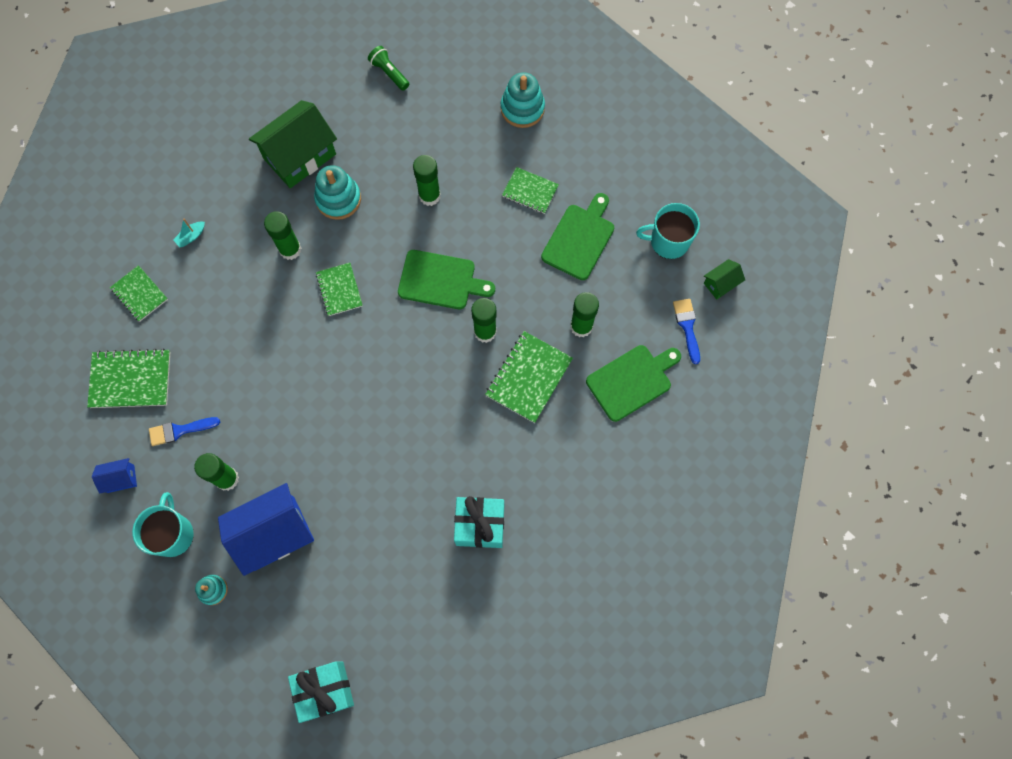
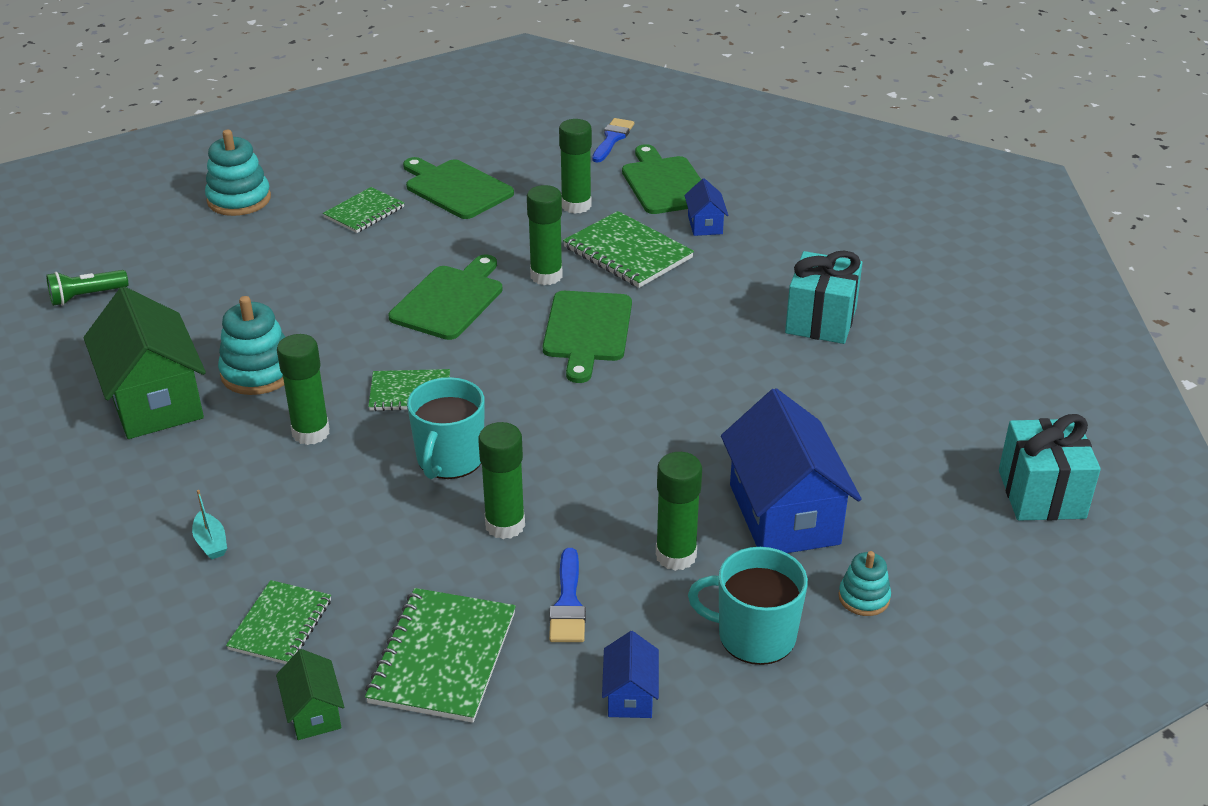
camera: 75 degrees left, 35 degrees down
green notebook [110,265,168,322] -> green notebook turned 45 degrees counterclockwise [226,580,331,664]
green glue stick [413,155,441,206] -> green glue stick moved to [478,422,525,539]
turquoise mug [636,203,700,259] -> turquoise mug moved to [407,377,484,479]
blue brush [673,299,700,364] -> blue brush turned 105 degrees clockwise [592,118,634,163]
green house [704,259,745,300] -> green house moved to [276,649,344,740]
none -> green cutting board [543,291,632,383]
none -> blue house [684,178,728,236]

